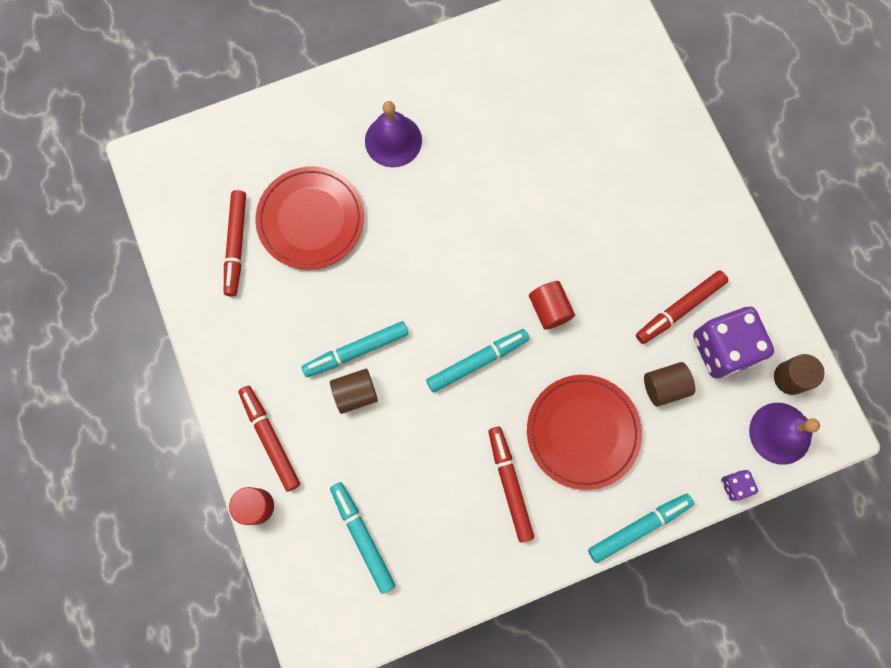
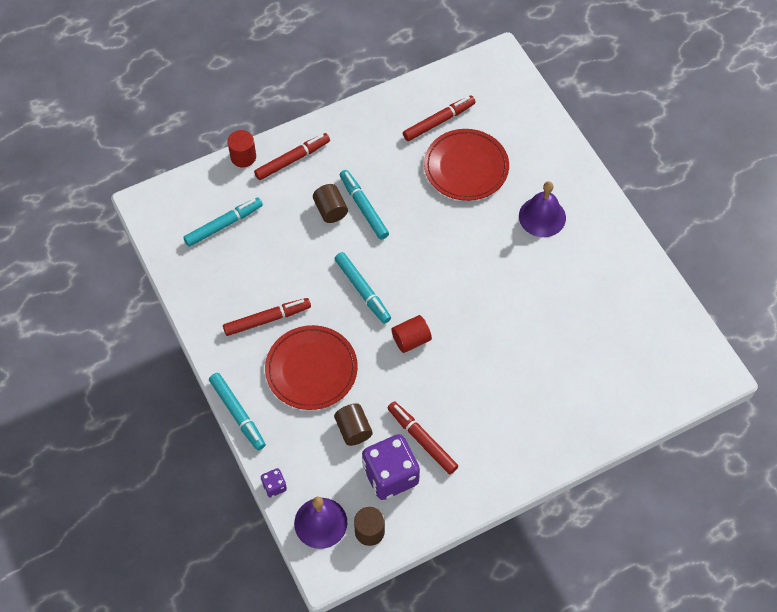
camera: 85 degrees right, 15 degrees down
red marker [224,190,246,297] -> red marker turned 150 degrees clockwise [403,95,476,141]

